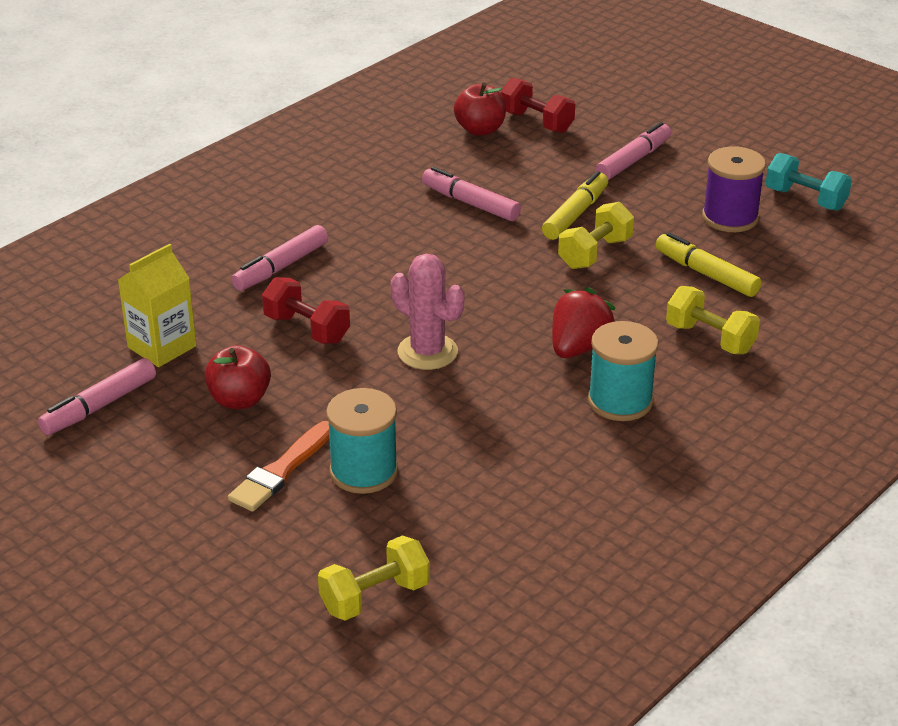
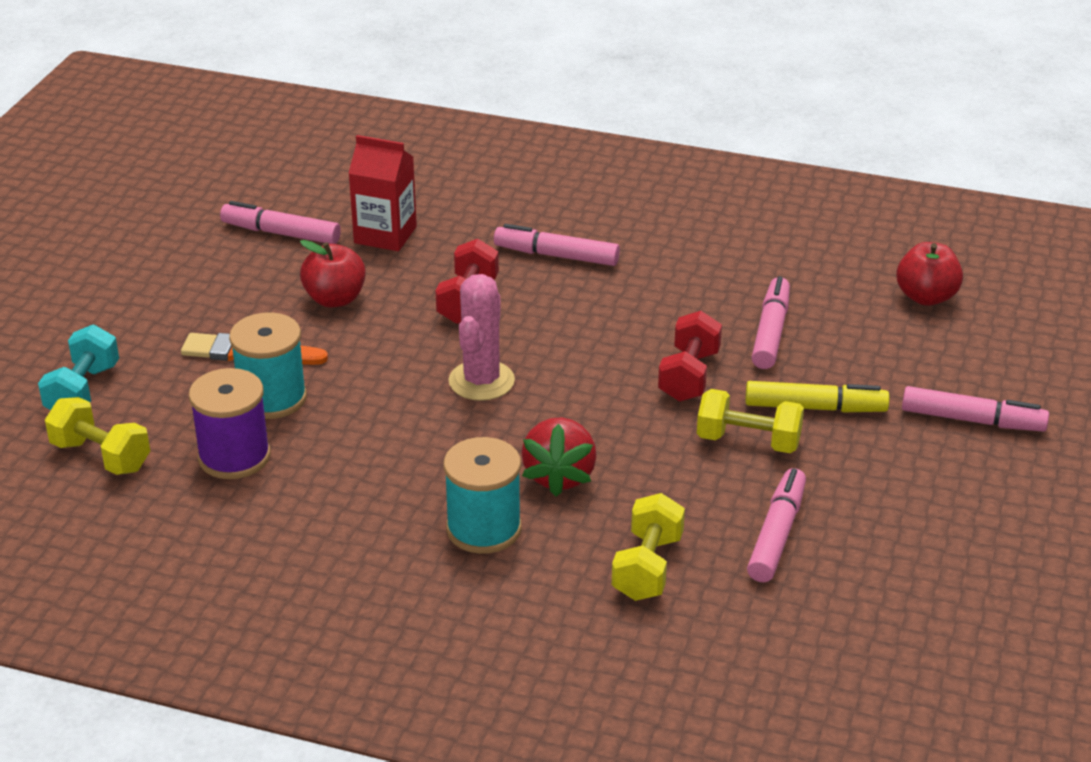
camera: 65 degrees right, 0 degrees up
yellow carton [118,244,197,367] -> red carton [349,135,417,251]
red dumbbell [501,78,575,133] -> red dumbbell moved to [658,311,722,402]
red strawberry [552,287,615,358] -> red strawberry turned 90 degrees clockwise [521,417,597,497]
yellow marker [655,232,761,297] -> pink marker [747,468,806,582]
purple spool [702,146,766,232] -> purple spool moved to [189,368,270,479]
turquoise dumbbell [766,153,852,211] -> turquoise dumbbell moved to [38,325,119,410]

